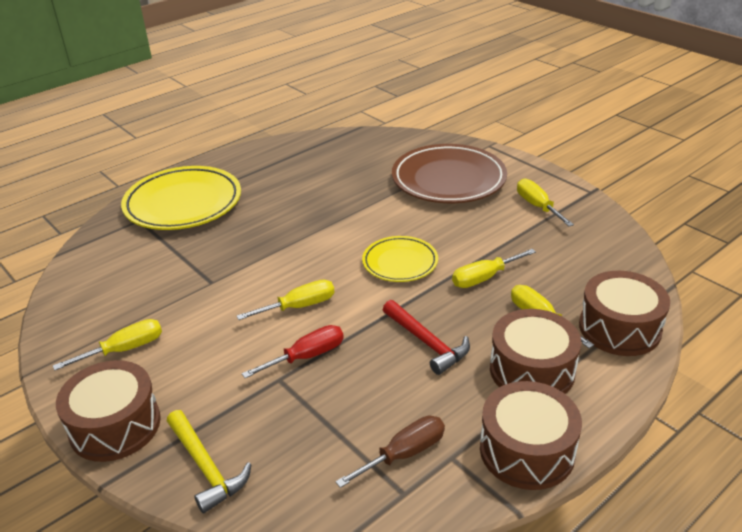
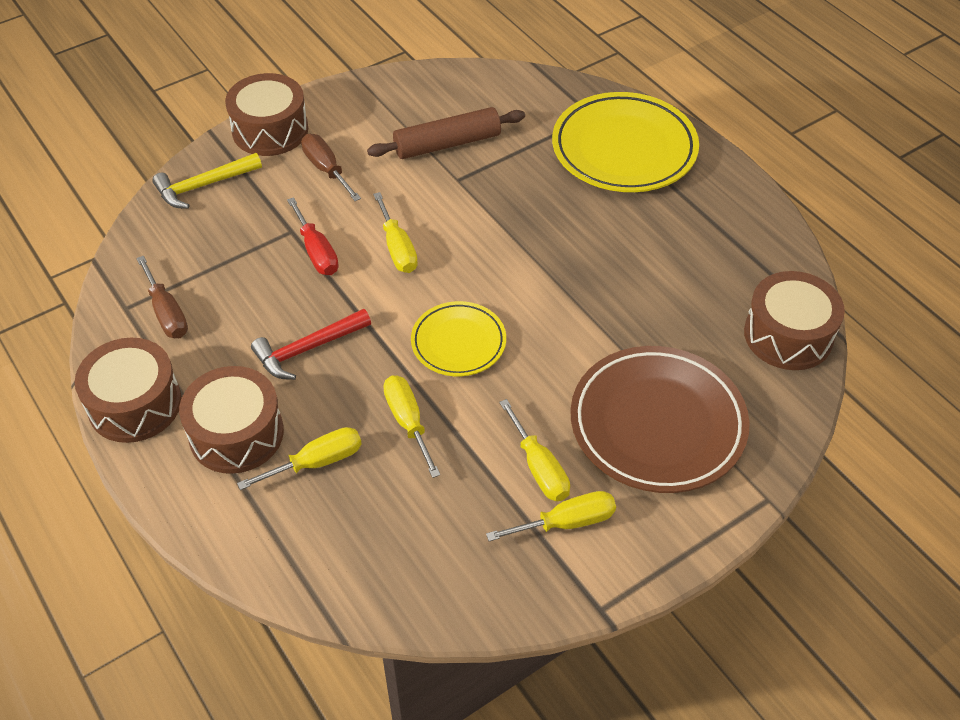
camera: 95 degrees right, 15 degrees up
yellow screwdriver [53,319,162,371] -> yellow screwdriver moved to [499,399,570,501]
brown drum [579,271,670,356] -> brown drum moved to [744,271,845,370]
none -> brown screwdriver [301,134,361,201]
none -> brown rolling pin [367,107,525,159]

